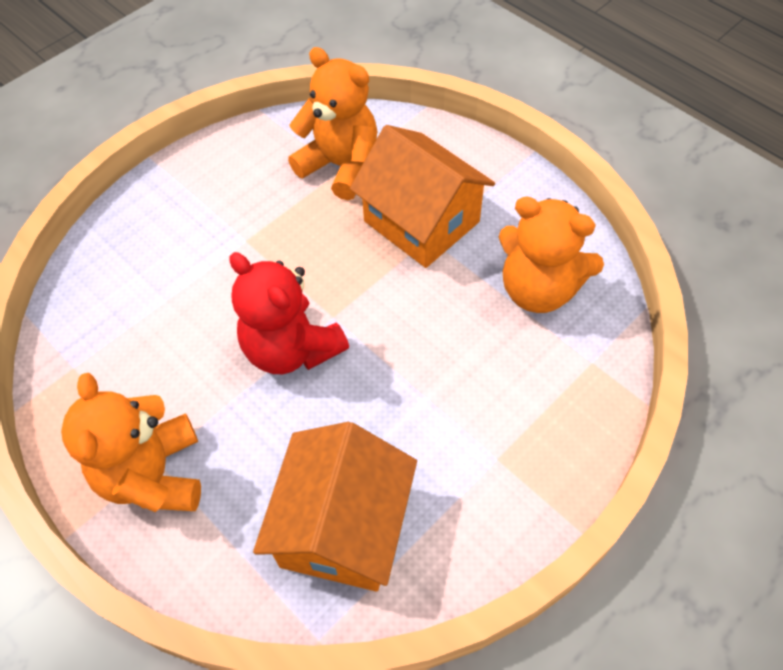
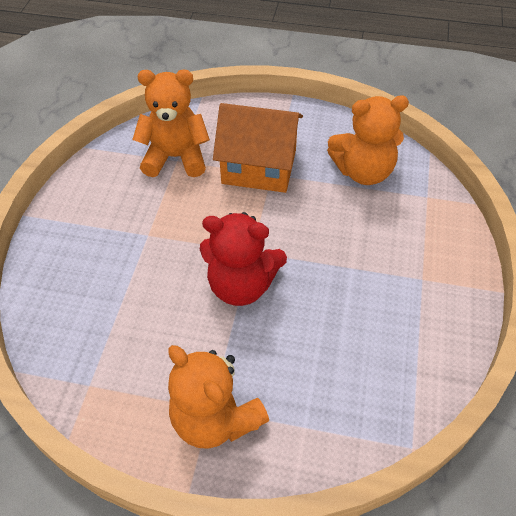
camera: 35 degrees left, 5 degrees down
orange house [253,422,417,591] -> none

